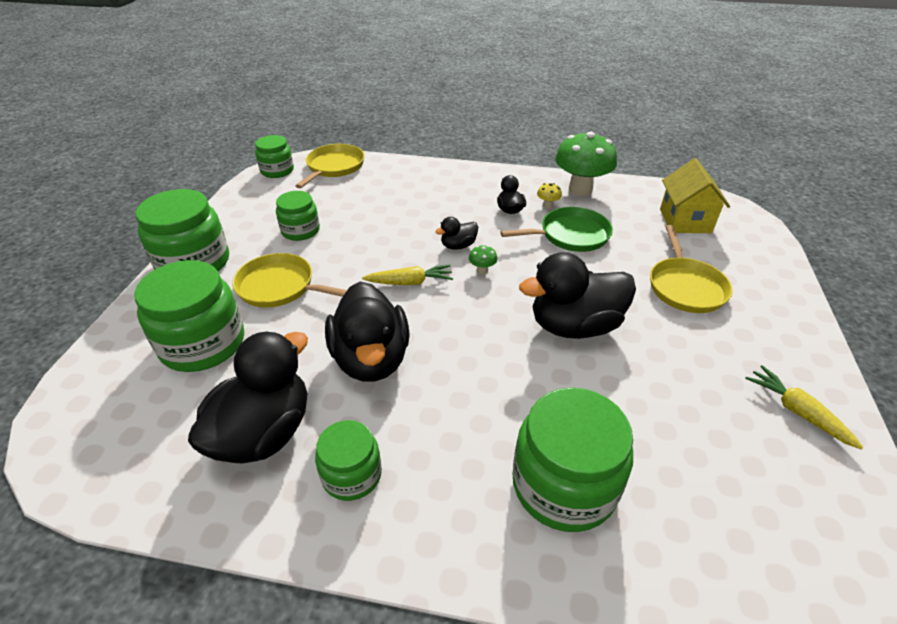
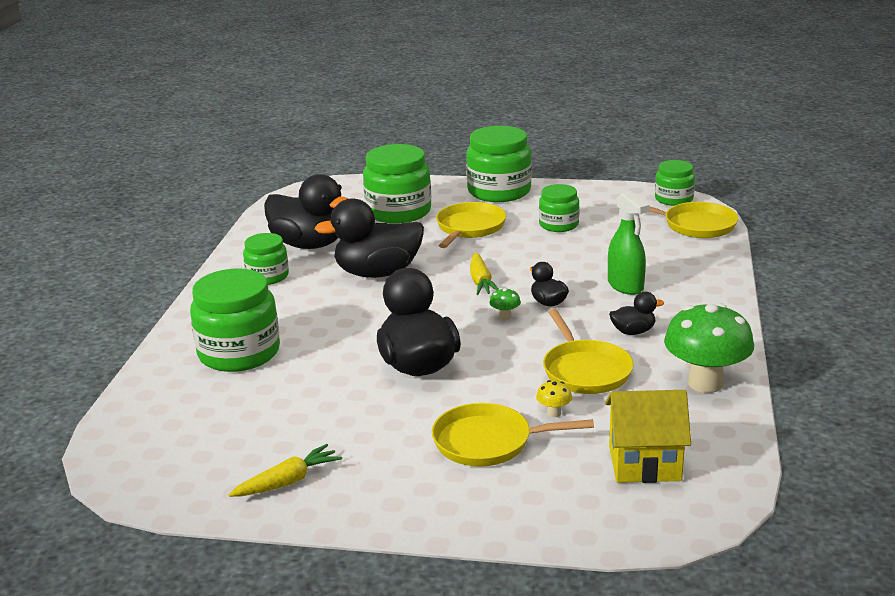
camera: 90 degrees right, 15 degrees down
green pan [501,207,613,252] -> yellow pan [543,309,634,394]
yellow mushroom [537,183,562,209] -> yellow mushroom moved to [536,380,572,417]
none -> green spray bottle [608,191,650,295]

